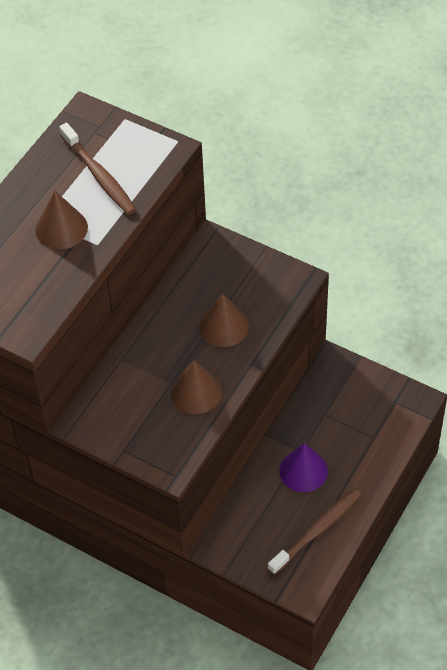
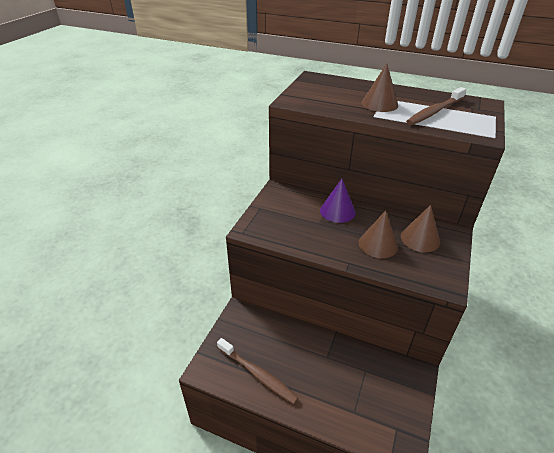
camera: 80 degrees right, 15 degrees down
brown cone [171,361,222,414] -> brown cone moved to [401,205,440,252]
purple cone [279,443,328,492] -> purple cone moved to [320,179,356,223]

